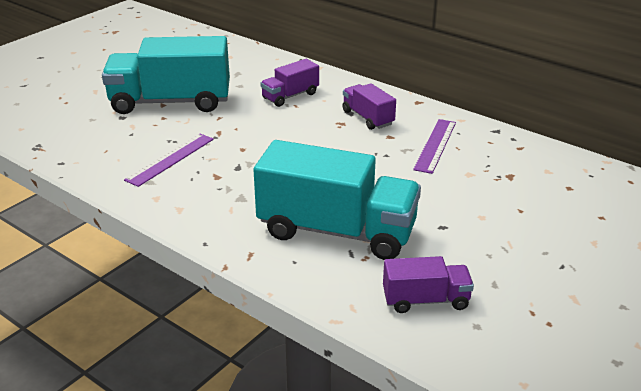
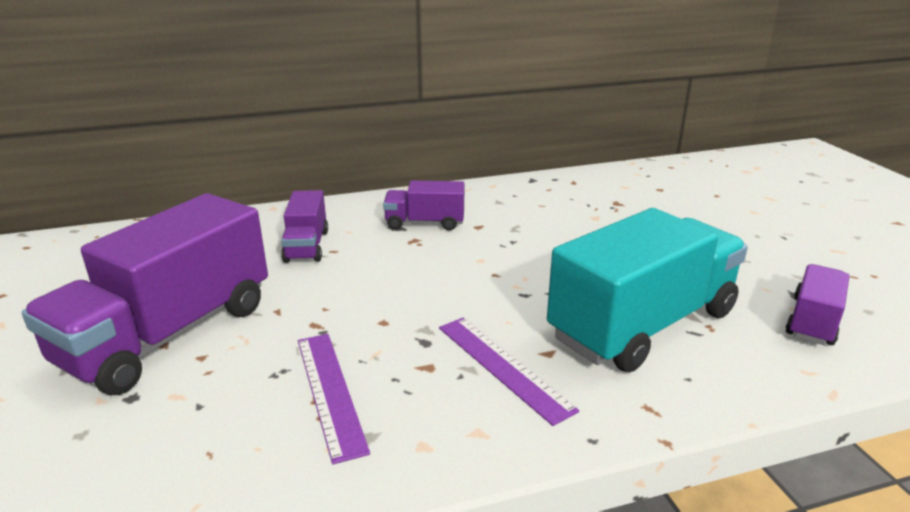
camera: 55 degrees left, 5 degrees down
turquoise truck [102,36,230,114] -> purple truck [22,193,268,395]
purple ruler [413,119,456,174] -> purple ruler moved to [439,318,579,426]

